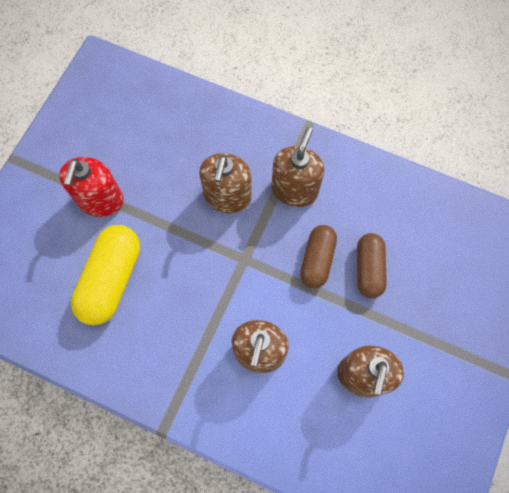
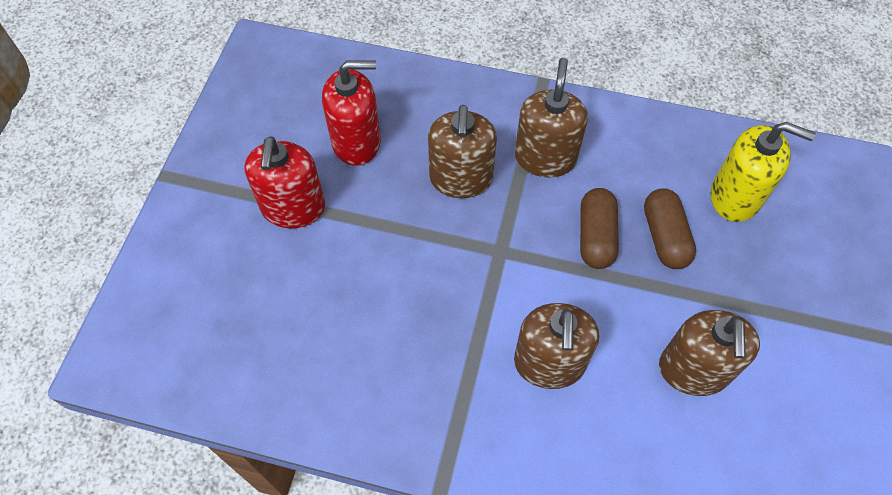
camera: 10 degrees left, 10 degrees down
yellow capsule [71,225,140,325] -> none
none -> red soap dispenser [322,60,381,166]
none -> yellow soap dispenser [711,122,816,222]

